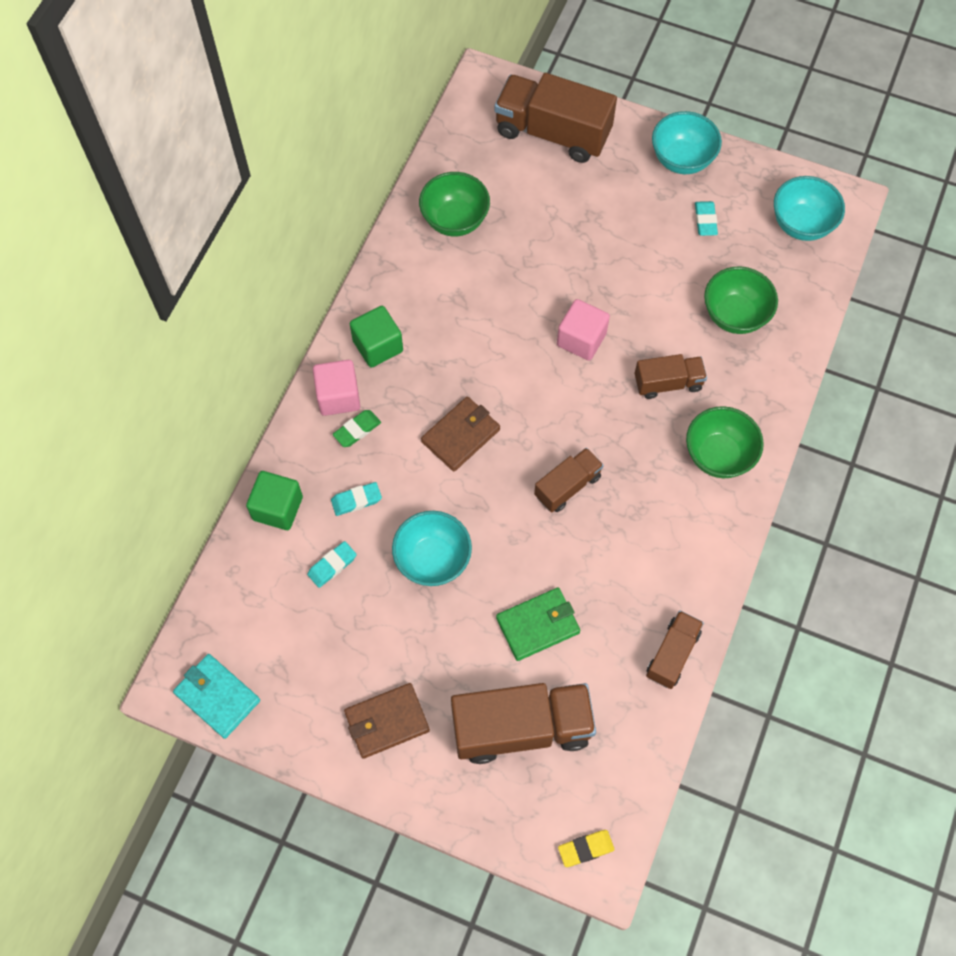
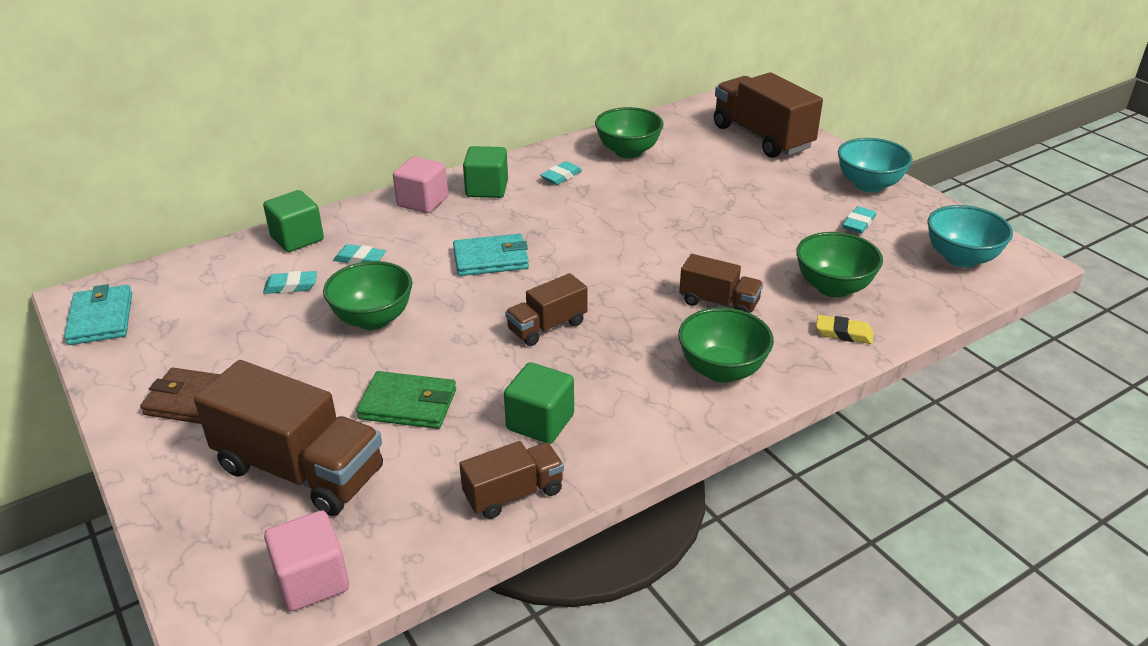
camera: 35 degrees right, 30 degrees down
green eraser [333,410,381,447] -> none
turquoise bowl [392,511,472,586] -> green bowl [323,261,413,330]
brown wallet [421,396,500,472] -> turquoise wallet [453,234,529,276]
brown truck [534,448,604,512] -> brown truck turned 150 degrees clockwise [505,273,588,346]
pink cube [557,299,610,360] -> pink cube moved to [264,510,349,611]
yellow eraser [558,830,615,867] -> yellow eraser moved to [816,315,873,344]
none -> green cube [504,362,574,444]
none -> turquoise eraser [540,161,582,185]

